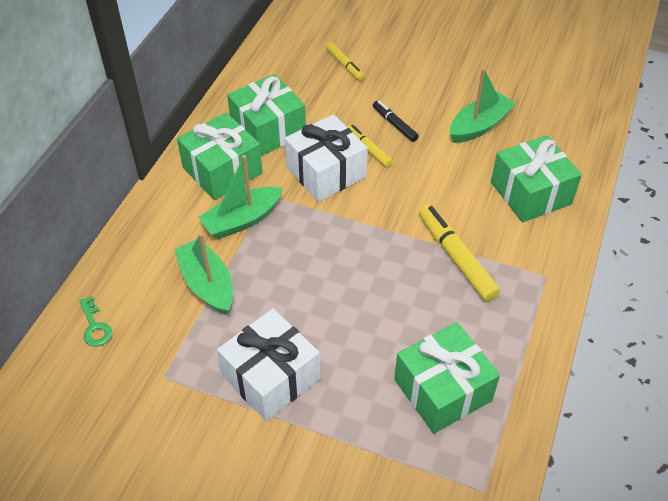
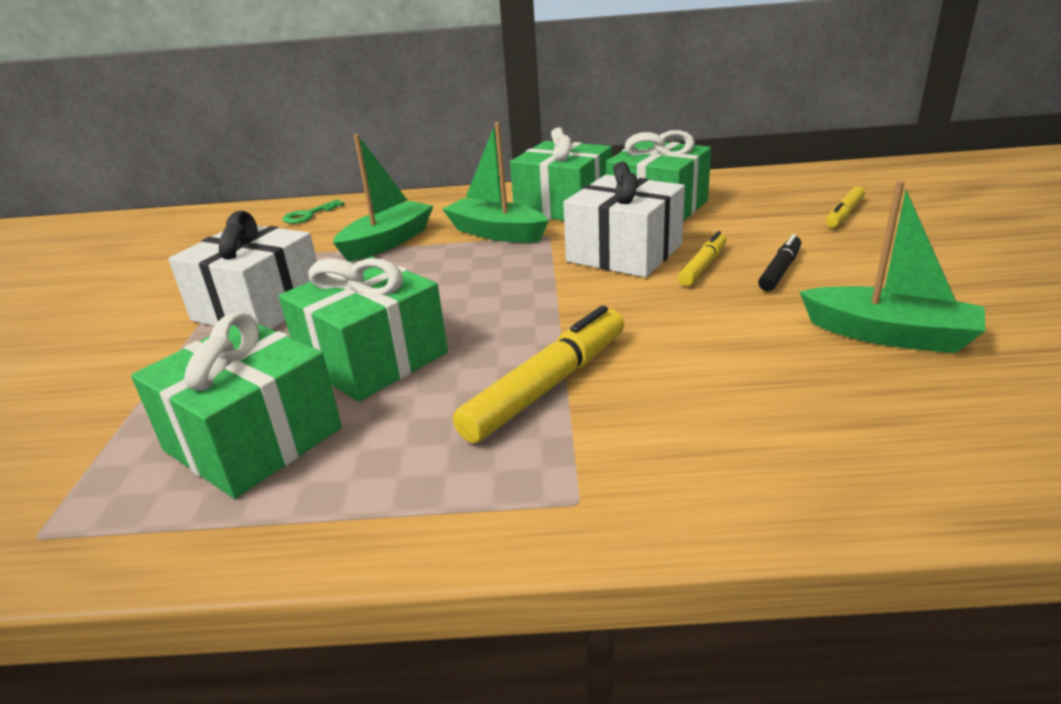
camera: 70 degrees right, 20 degrees down
green gift [491,135,582,222] -> green gift moved to [279,257,448,402]

